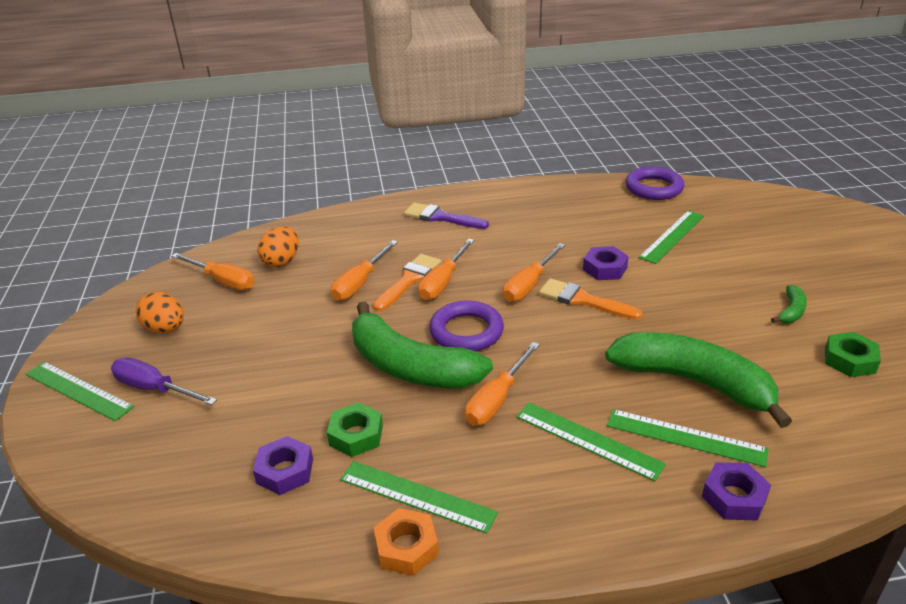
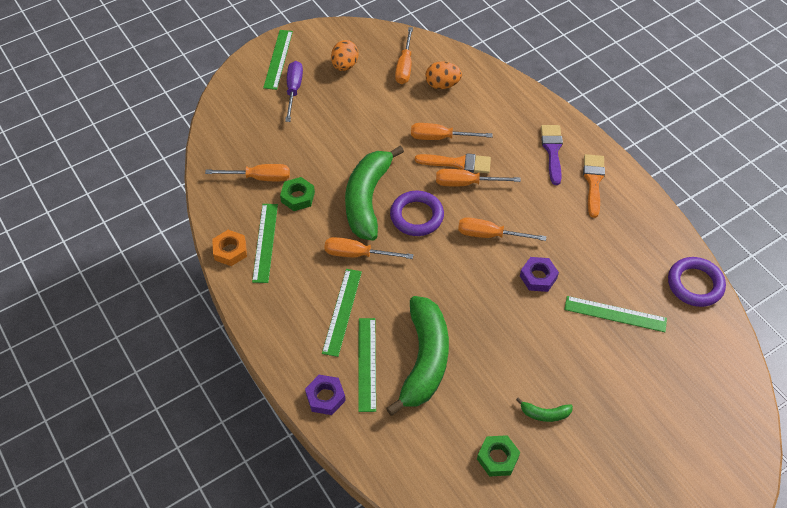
camera: 65 degrees right, 20 degrees up
purple nut [253,436,313,495] -> orange screwdriver [205,164,290,181]
orange brush [539,278,642,320] -> orange brush moved to [583,154,605,218]

